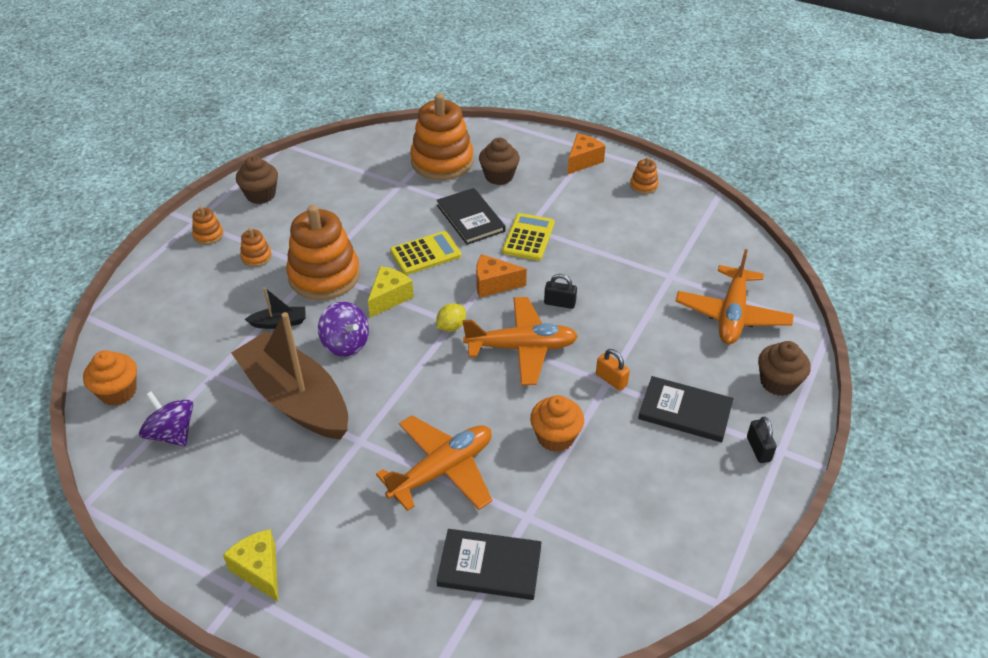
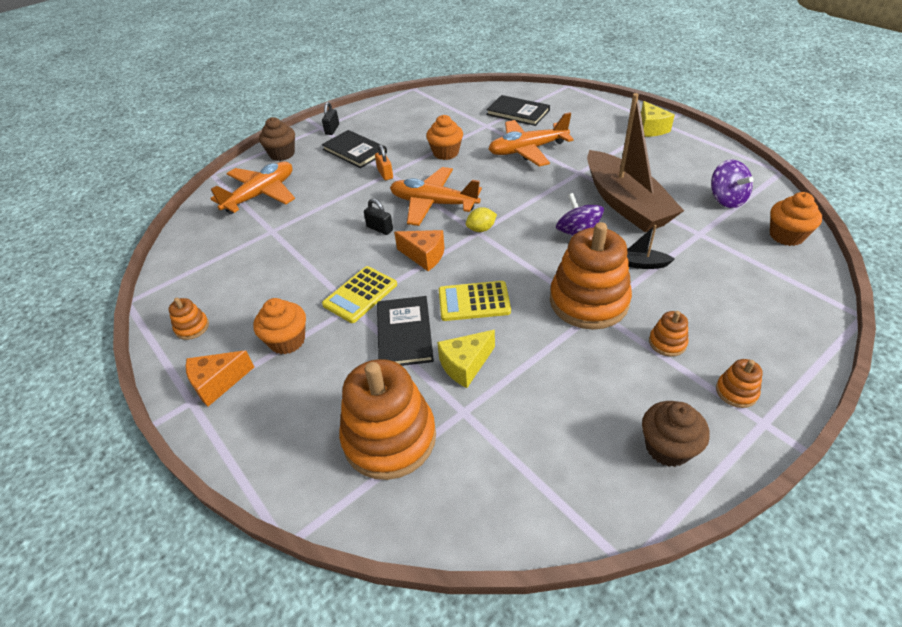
camera: 155 degrees left, 0 degrees up
yellow cheese [368,266,414,318] -> yellow cheese moved to [437,330,495,388]
brown cupcake [479,138,520,185] -> none
none -> orange cupcake [253,298,306,354]

